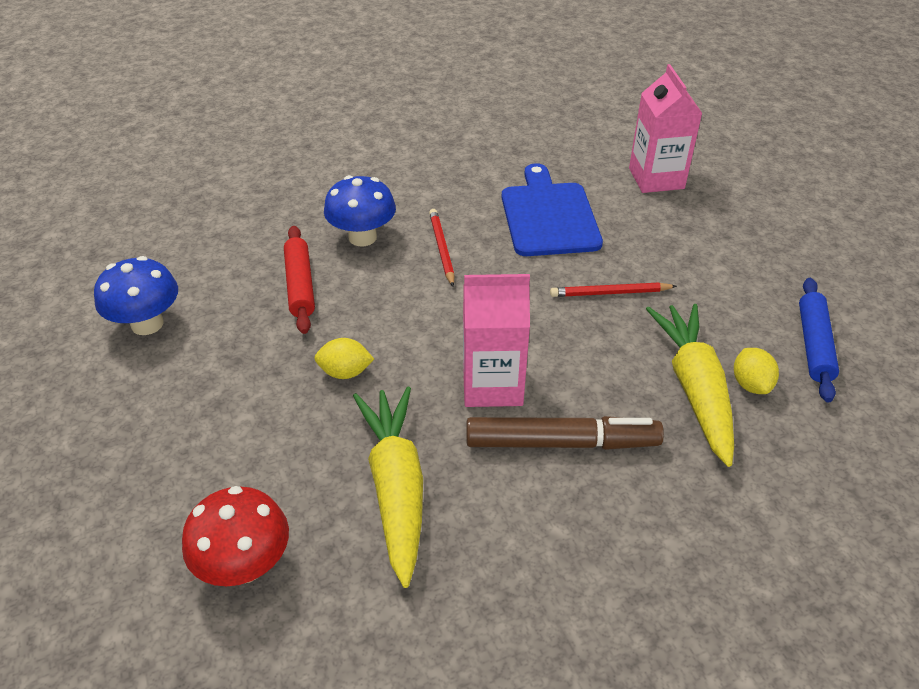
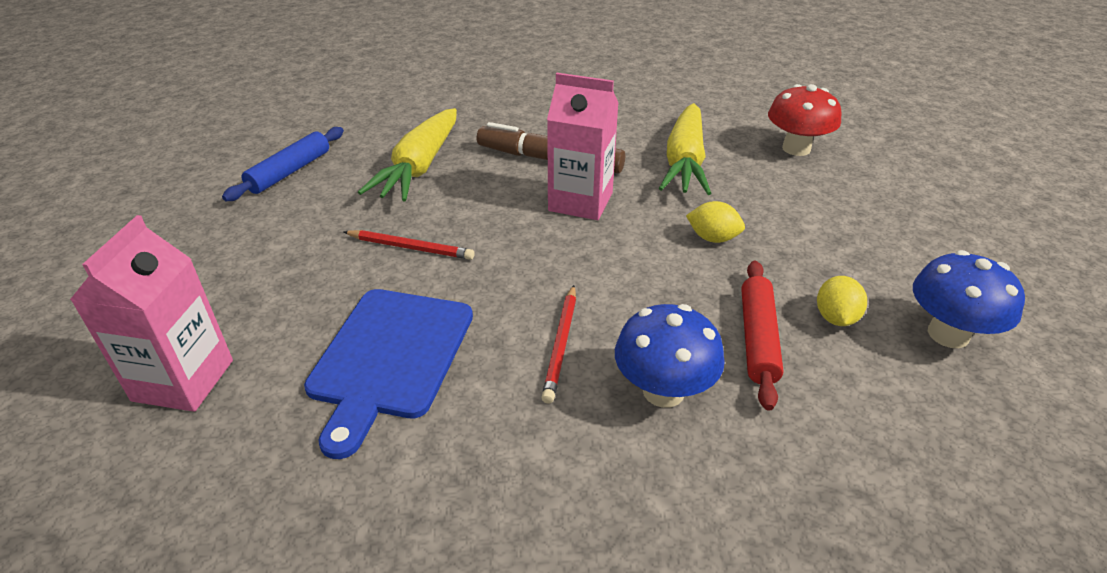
camera: 160 degrees left, 5 degrees down
yellow lemon [734,348,779,394] -> yellow lemon moved to [817,276,867,326]

